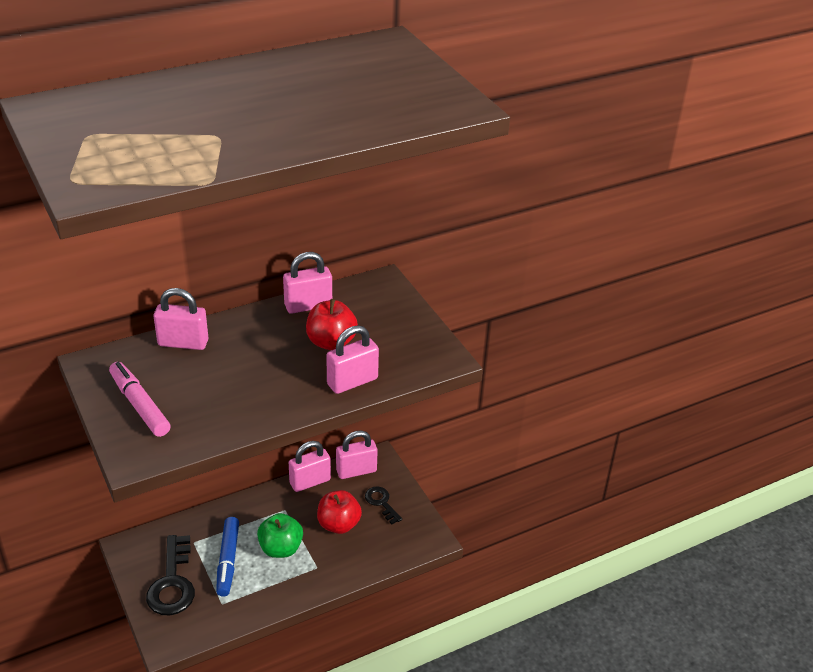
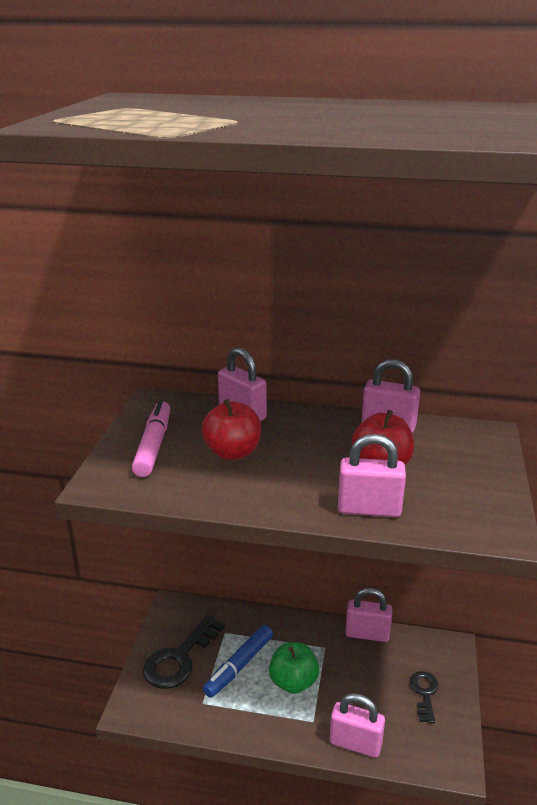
camera: 40 degrees right, 10 degrees down
red apple [317,490,362,534] -> red apple moved to [201,399,261,460]
pink padlock [336,431,378,479] -> pink padlock moved to [330,693,385,758]

